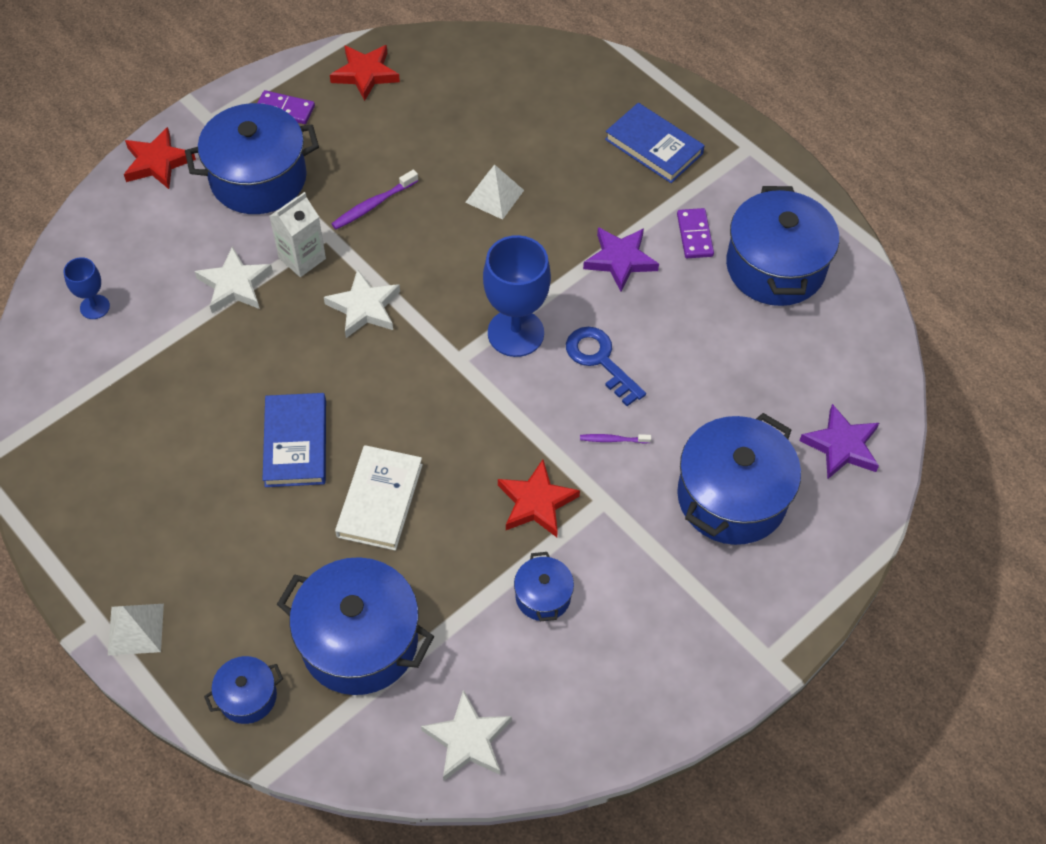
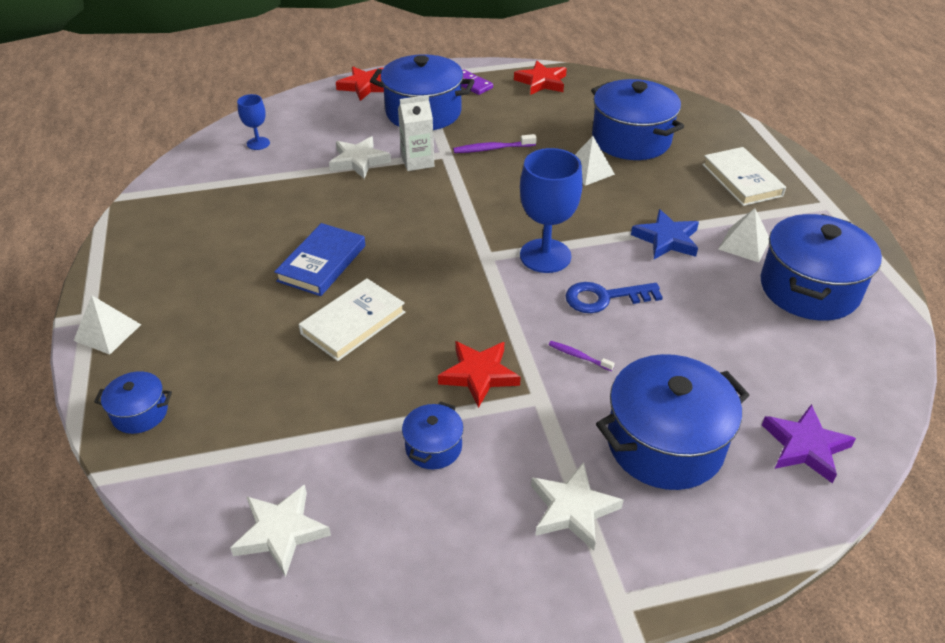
camera: 30 degrees right, 15 degrees down
blue pot [277,557,434,695] -> blue pot moved to [591,79,684,160]
white star [324,269,400,338] -> white star moved to [531,462,624,550]
blue key [566,327,646,406] -> blue key turned 90 degrees counterclockwise [566,282,663,313]
purple star [583,227,659,291] -> blue star [631,209,699,259]
blue book [605,103,705,183] -> white book [702,147,786,206]
purple domino [677,208,714,258] -> white pyramid [718,208,769,262]

